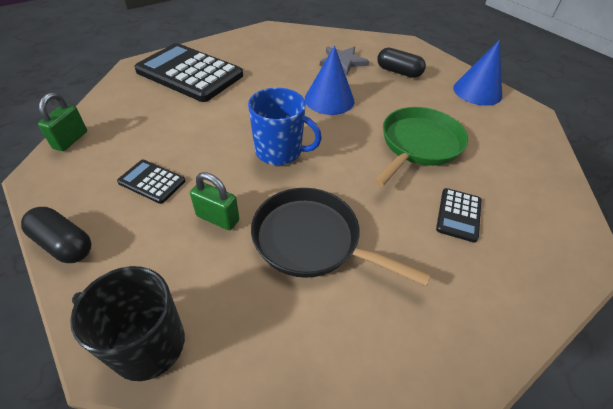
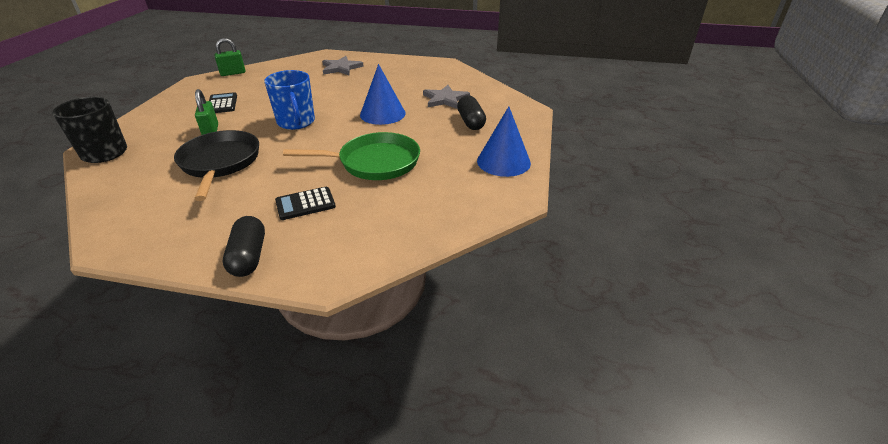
camera: 50 degrees right, 10 degrees down
black capsule [21,207,91,263] -> black capsule moved to [223,216,265,277]
black calculator [134,43,243,102] -> grey star [322,56,364,75]

